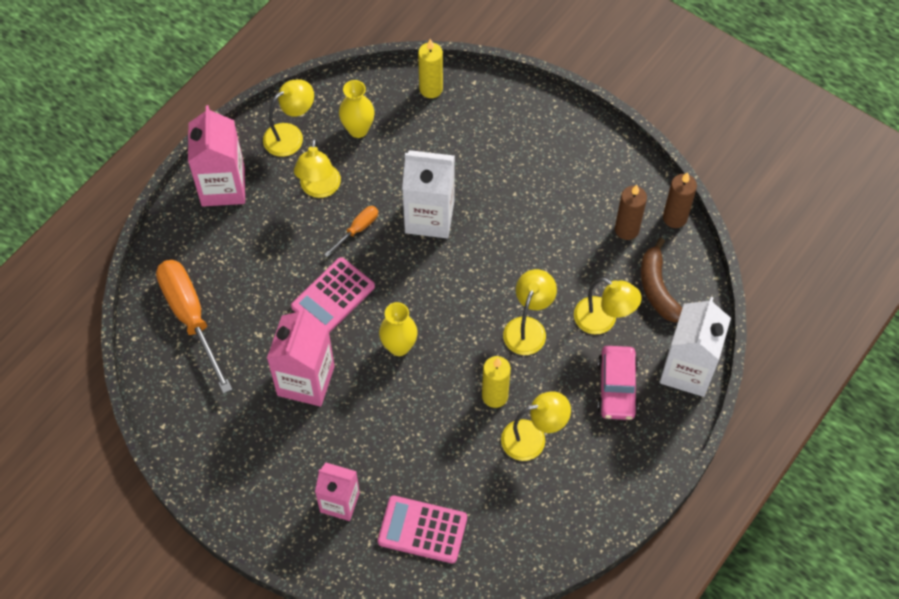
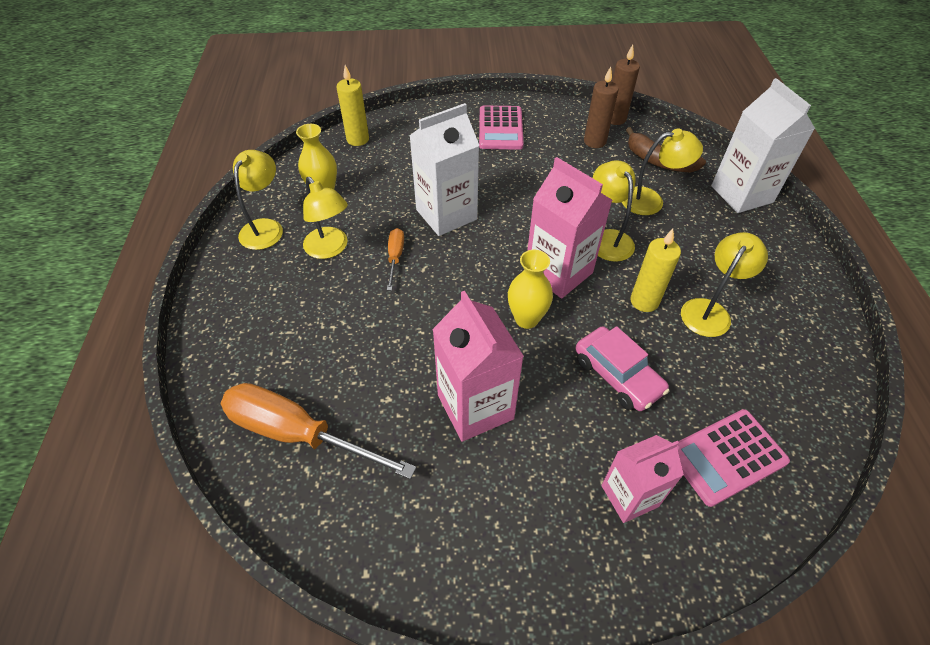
camera: 40 degrees left, 10 degrees down
pink carton [188,105,245,206] -> pink carton moved to [527,157,612,298]
pink calculator [291,257,375,333] -> pink calculator moved to [479,106,524,150]
pink car [597,346,639,420] -> pink car moved to [576,326,669,411]

